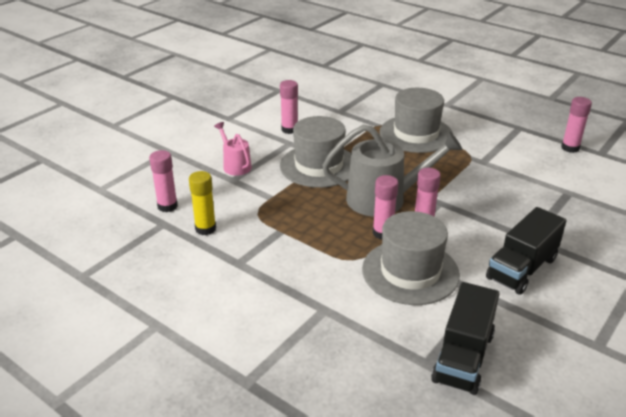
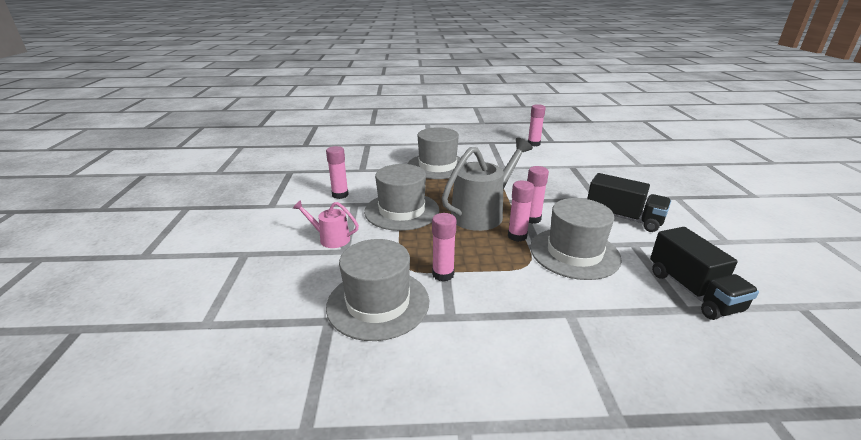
camera: 40 degrees left, 5 degrees down
pink glue stick [149,150,178,212] -> pink glue stick moved to [432,213,457,281]
yellow glue stick [189,171,216,235] -> grey hat [326,239,429,341]
black truck [486,207,566,295] -> black truck turned 60 degrees counterclockwise [587,173,671,232]

